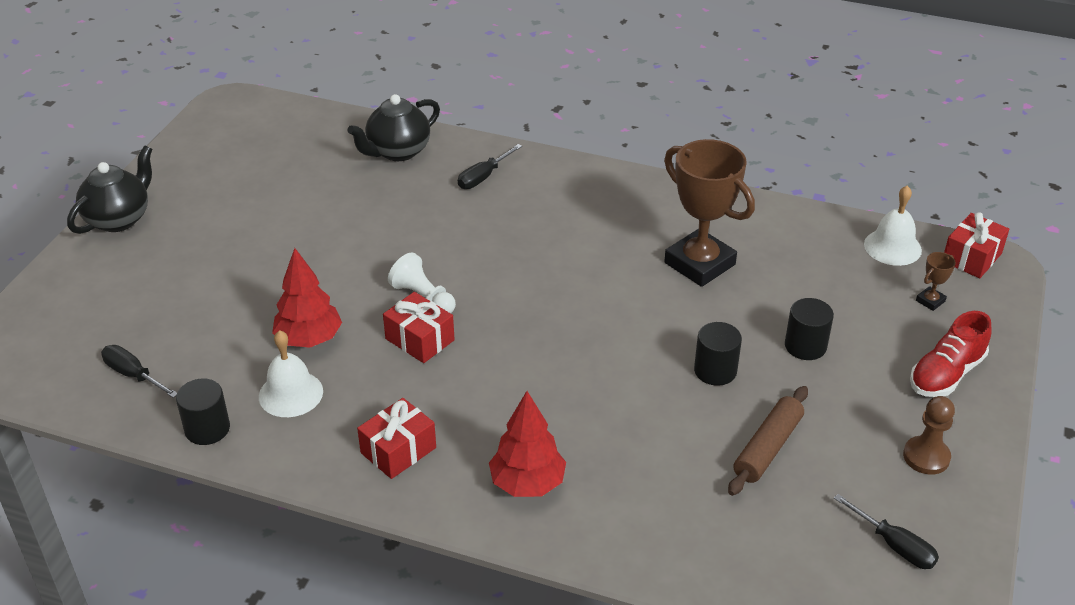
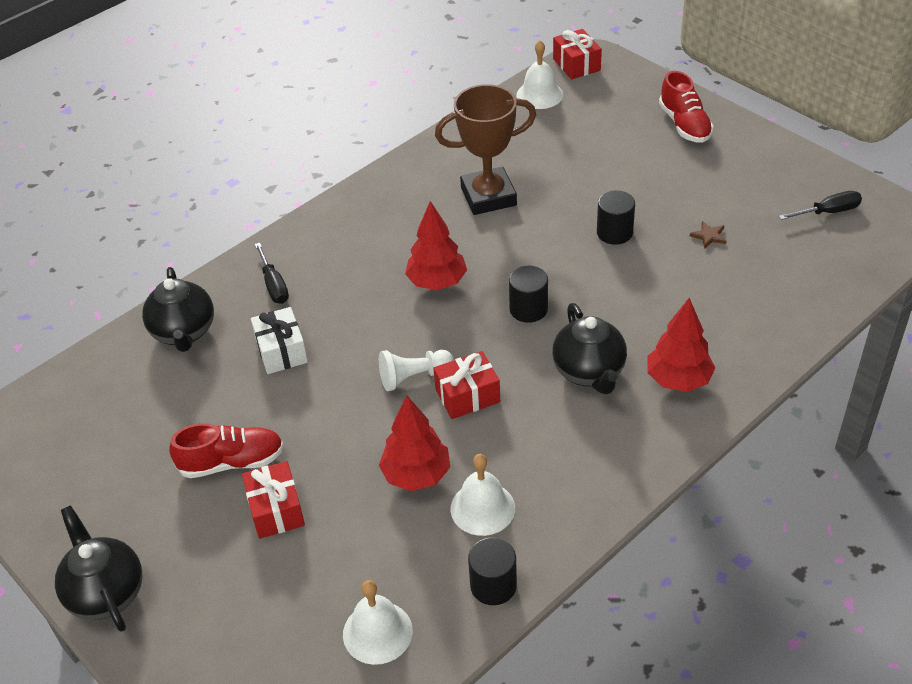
camera: 60 degrees left, 5 degrees up
black screwdriver [101,345,177,398] -> white bell [343,580,413,665]
red gift [357,398,436,479] -> red gift moved to [242,461,305,539]
brown rolling pin [728,386,808,496] -> brown star [690,221,727,248]
black cylinder [785,298,834,360] -> black cylinder moved to [509,266,548,323]
brown pawn [903,396,955,475] -> none
brown trophy [916,252,956,311] -> none
none -> red shoe [169,423,284,478]
none -> white gift [251,307,308,374]
none -> red tree [405,201,467,290]
none -> black teapot [552,303,627,394]

